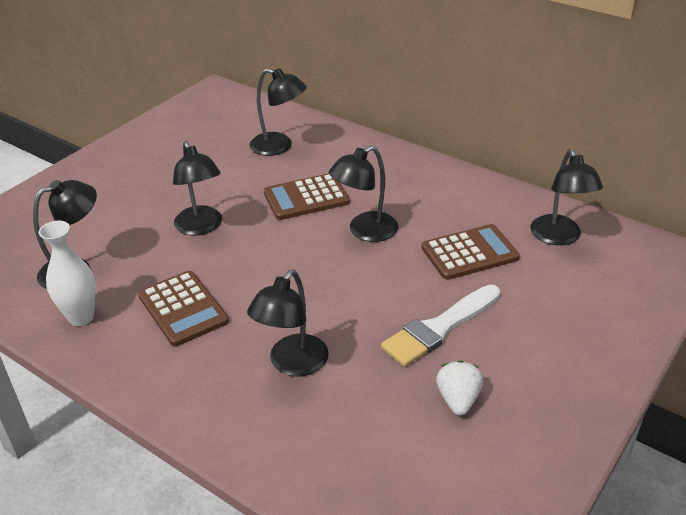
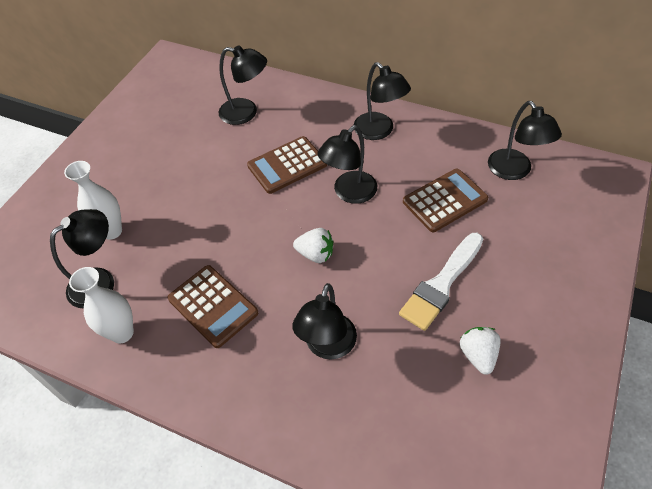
camera: 10 degrees left, 15 degrees up
black lamp [173,141,222,235] -> black lamp moved to [354,62,411,140]
none -> white vase [64,161,122,240]
none -> white strawberry [293,228,333,263]

